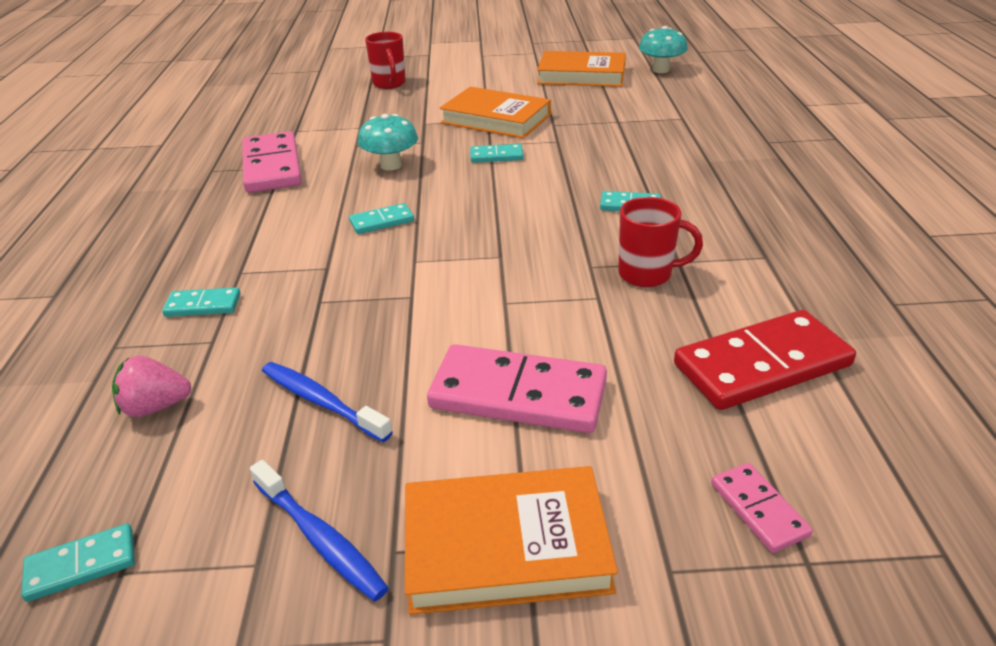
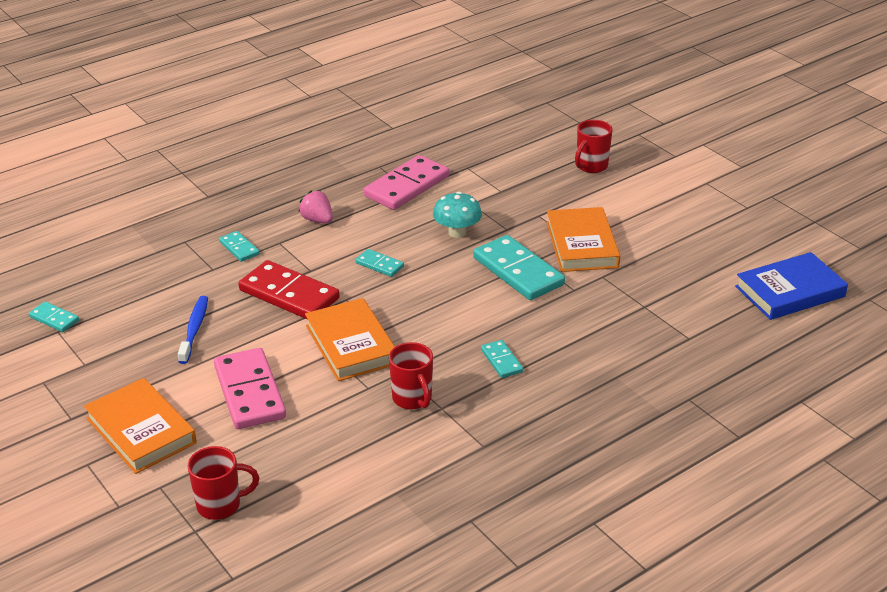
camera: 55 degrees right, 0 degrees up
pink strawberry [112,355,191,417] -> pink strawberry moved to [299,190,333,223]
blue toothbrush [250,460,389,601] -> none
turquoise domino [470,144,523,163] -> turquoise domino [473,235,565,300], size x2.03
orange book [537,51,626,87] -> orange book moved to [305,298,395,381]
turquoise mushroom [639,26,688,73] -> blue book [735,252,848,320]
red domino [674,310,856,410] -> red domino moved to [238,260,340,320]
pink domino [711,463,813,553] -> red mug [188,446,259,520]

